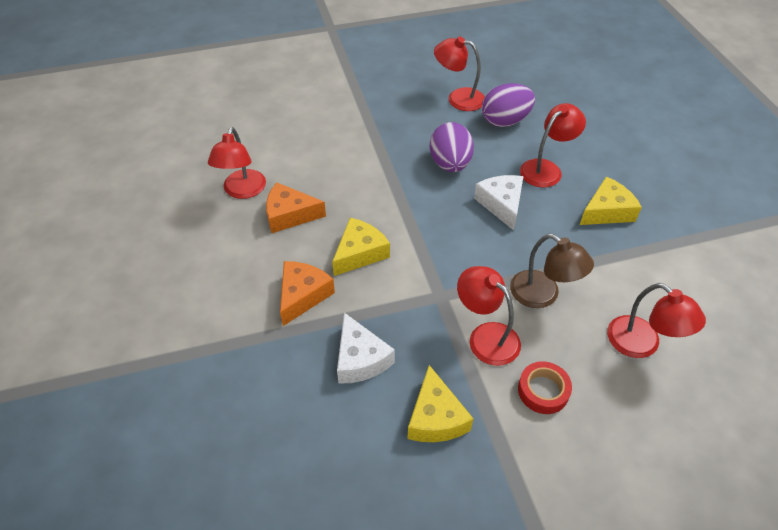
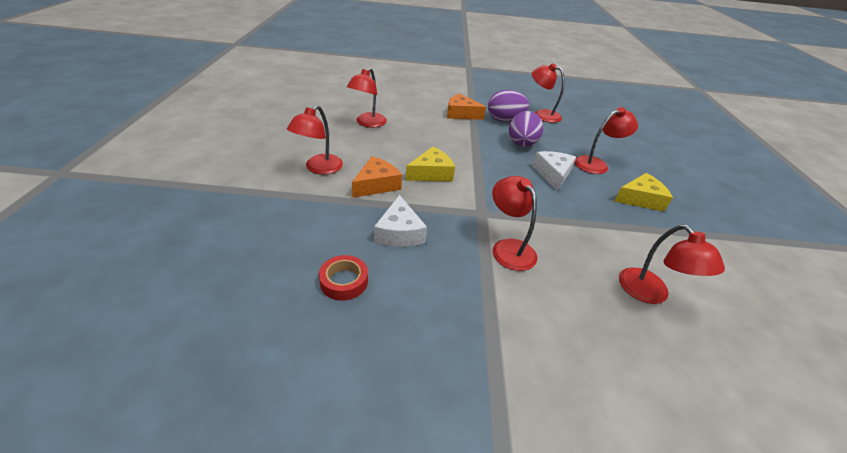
camera: 15 degrees right, 10 degrees down
orange cheese [266,182,326,233] -> orange cheese moved to [447,94,486,120]
yellow cheese [407,365,473,442] -> none
purple egg [482,83,535,127] -> purple egg moved to [488,90,529,122]
brown lamp [510,234,594,308] -> none
red tape [518,361,572,414] -> red tape moved to [319,255,368,301]
none -> red lamp [287,105,343,175]

